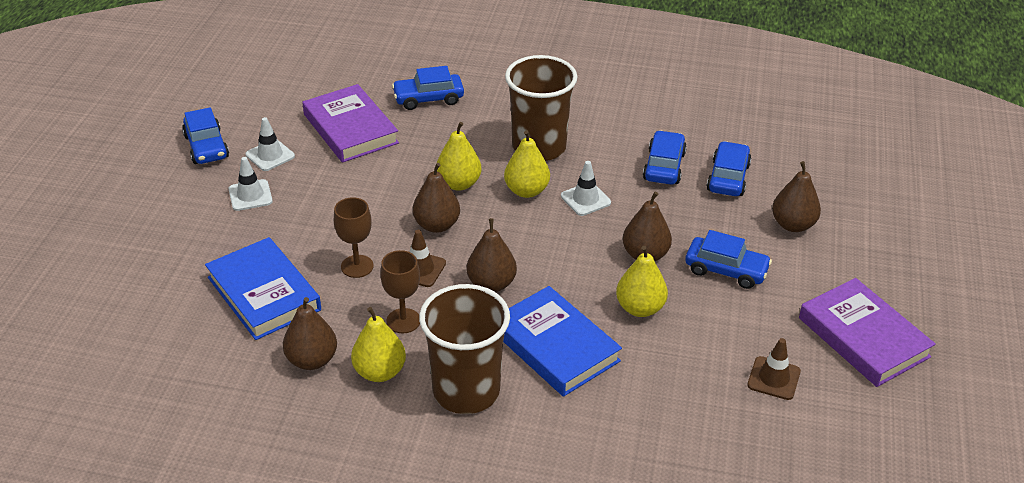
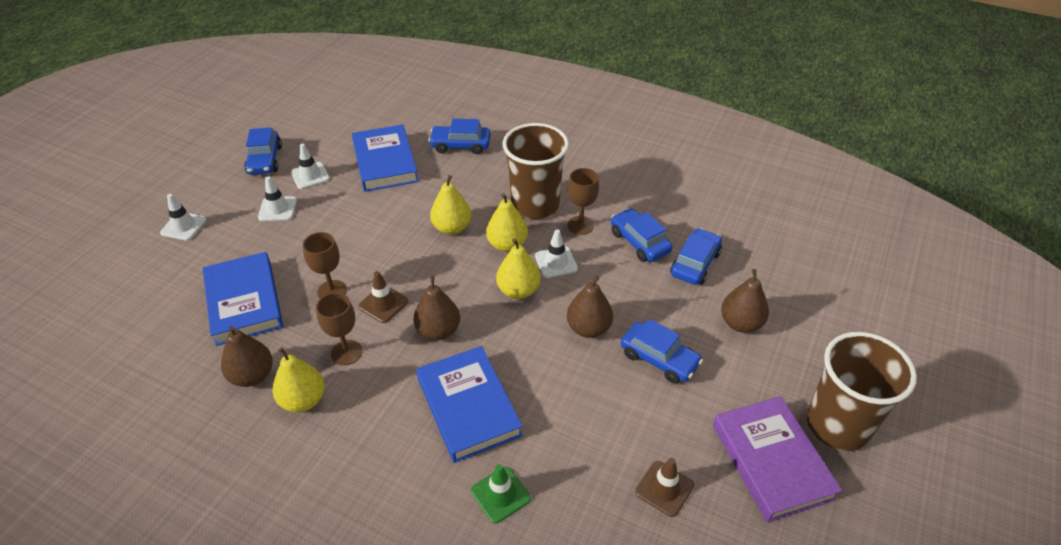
camera: 15 degrees right, 5 degrees up
purple book [302,84,399,163] -> blue book [352,124,419,192]
brown pear [412,163,460,233] -> none
brown cup [419,284,510,414] -> brown cup moved to [807,332,917,451]
yellow pear [616,246,668,317] -> yellow pear moved to [496,238,541,299]
blue car [643,130,687,184] -> blue car turned 60 degrees counterclockwise [611,208,673,262]
none -> white traffic cone [160,194,207,241]
none -> green traffic cone [471,464,531,523]
none -> brown goblet [568,168,599,235]

